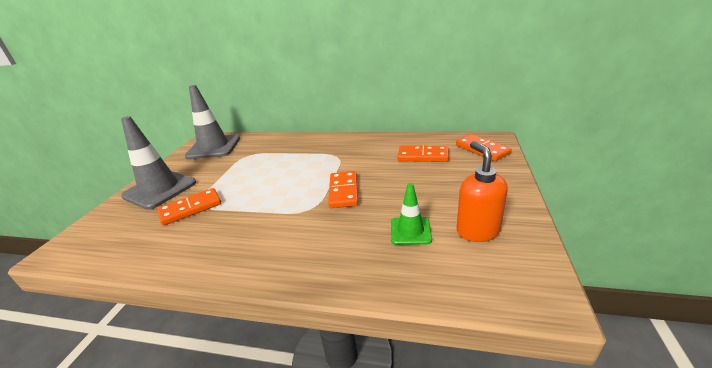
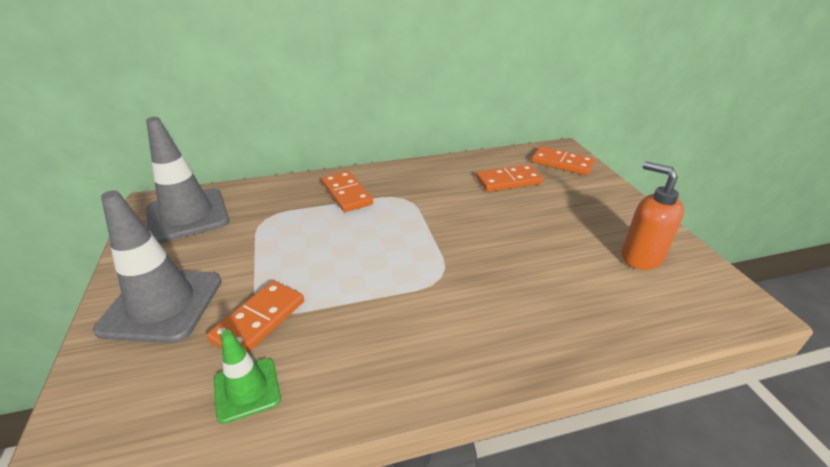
camera: 30 degrees left, 5 degrees up
orange domino [328,171,358,208] -> orange domino moved to [322,171,373,212]
green traffic cone [391,183,432,245] -> green traffic cone moved to [214,330,281,424]

